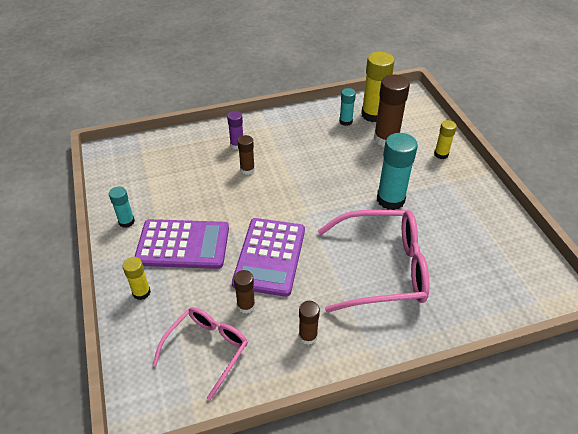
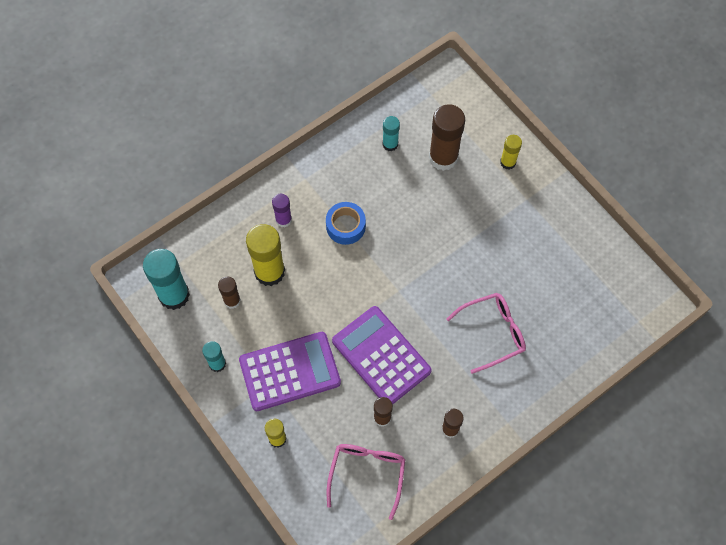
camera: 20 degrees left, 20 degrees up
purple calculator [232,218,305,297] -> purple calculator turned 150 degrees clockwise [332,306,432,405]
brown glue stick [238,135,255,175] -> brown glue stick moved to [218,277,241,309]
pink glasses [318,210,430,312] -> pink glasses [446,293,526,374], size x0.61
yellow glue stick [361,52,395,122] -> yellow glue stick moved to [246,224,285,286]
turquoise glue stick [377,133,418,210] -> turquoise glue stick moved to [143,249,190,310]
none -> blue tape [326,202,366,245]

